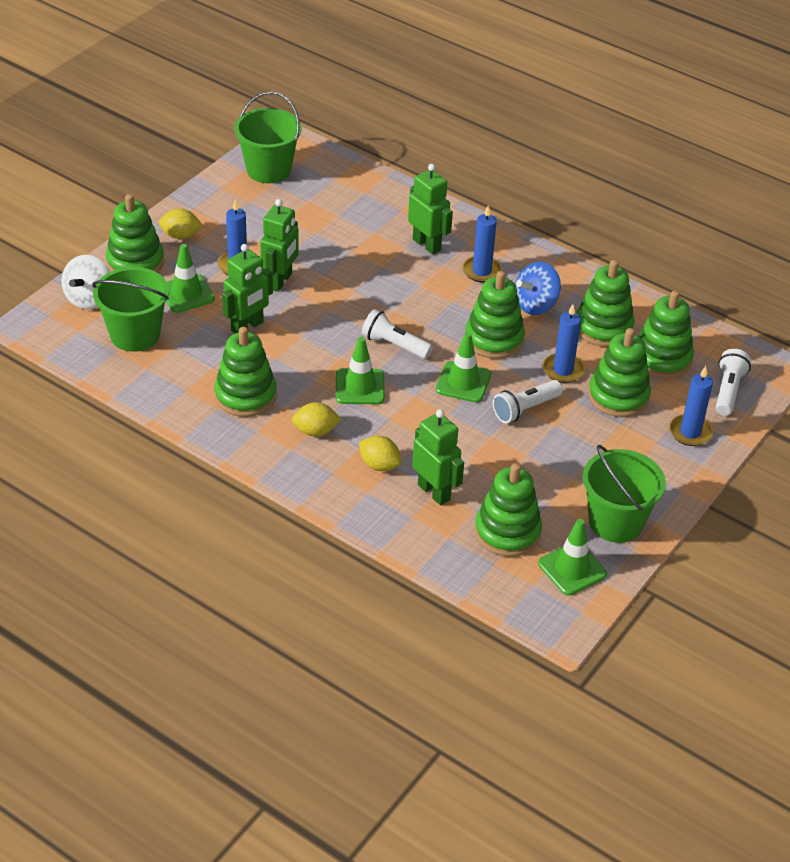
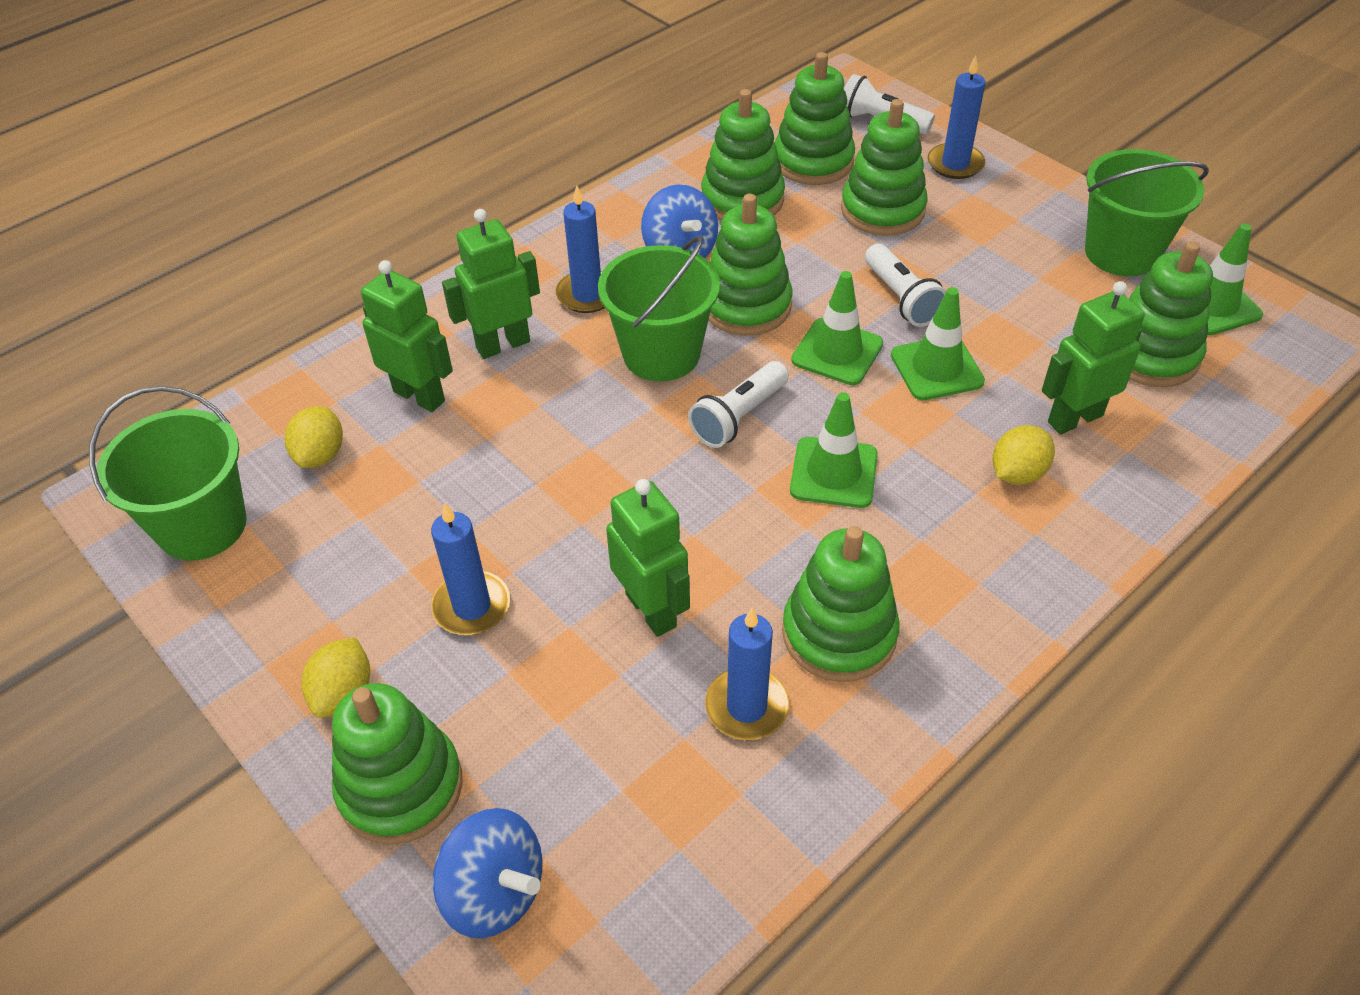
camera: 75 degrees left, 5 degrees up
white spinning top [61,255,110,309] -> blue spinning top [433,808,543,938]
green bucket [92,267,169,352] -> green bucket moved to [598,235,720,381]
green traffic cone [166,244,215,313] -> green traffic cone moved to [891,287,985,400]
green robot [260,199,299,292] -> green robot moved to [361,260,453,412]
yellow lemon [292,402,341,437] -> yellow lemon moved to [285,406,343,468]
blue candle [542,304,585,383] -> blue candle moved to [705,608,790,740]

